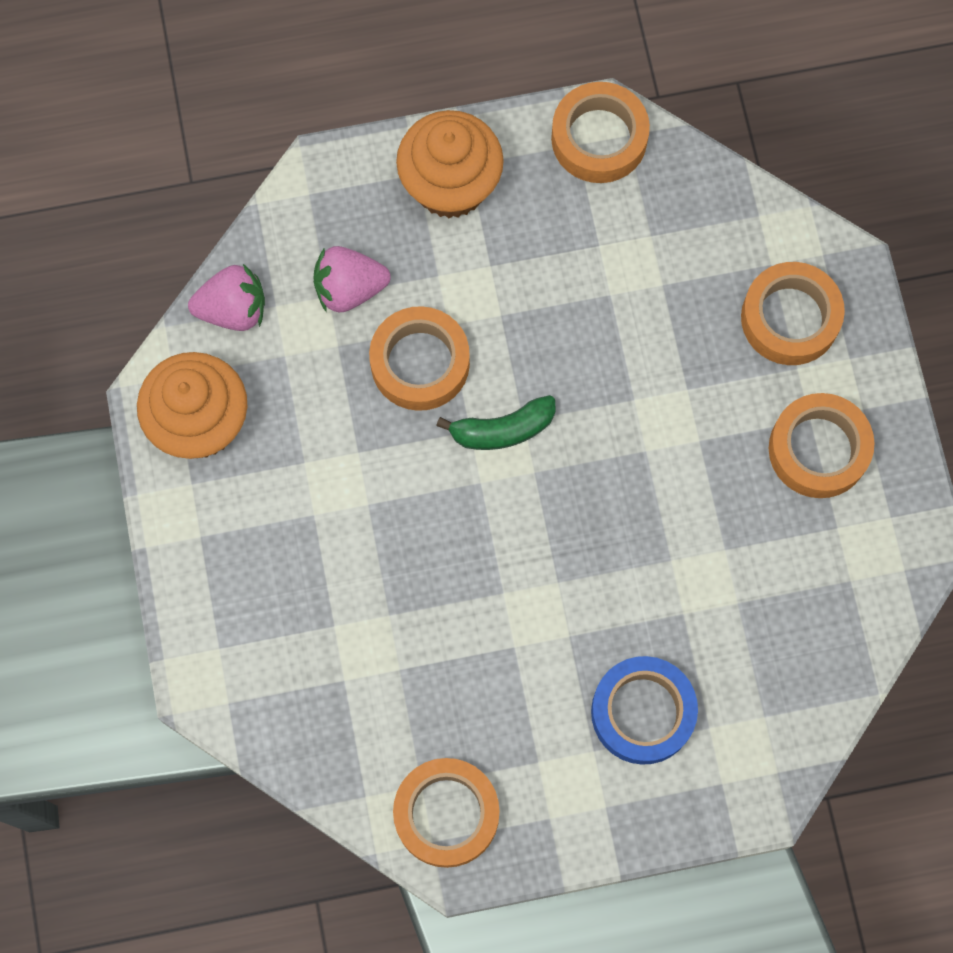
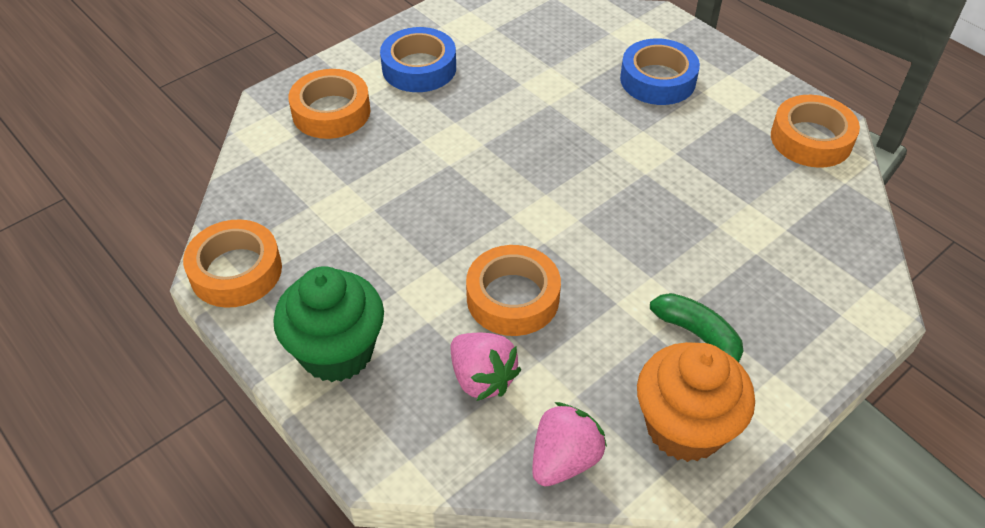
camera: 120 degrees left, 25 degrees down
pink strawberry [188,264,265,331] -> pink strawberry turned 75 degrees clockwise [532,402,607,487]
orange cupcake [396,110,504,218] -> green cupcake [273,266,384,382]
green banana [436,395,556,450] -> green banana moved to [650,293,743,363]
orange tape [769,393,875,498] -> blue tape [380,27,456,92]

